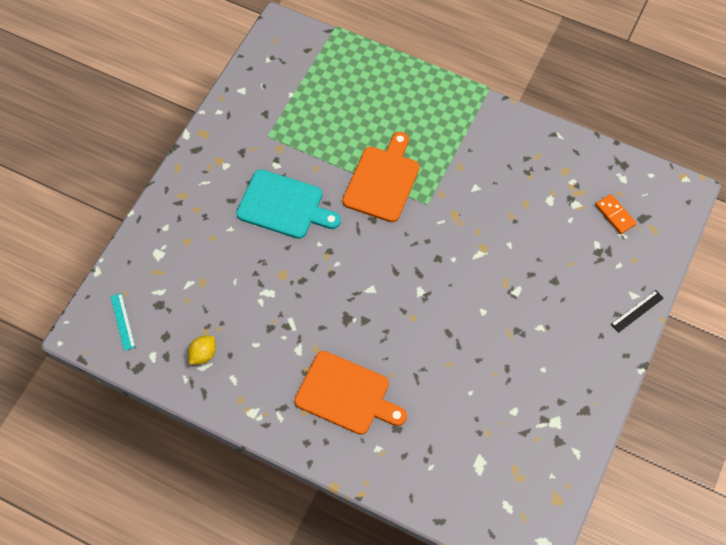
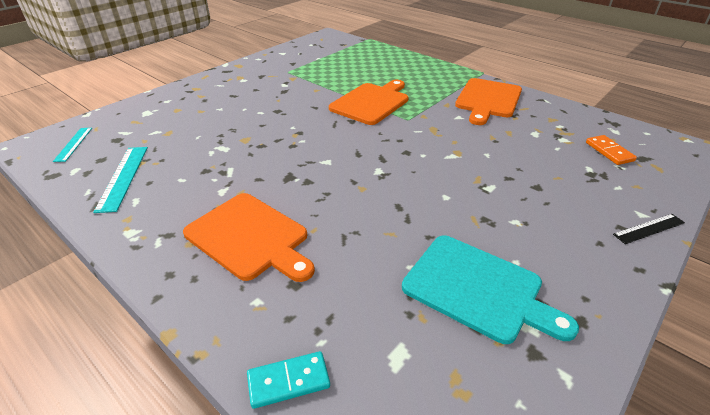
camera: 15 degrees right, 25 degrees down
yellow lemon [188,336,216,365] -> turquoise ruler [93,147,148,213]
turquoise cutting board [236,169,341,239] -> turquoise cutting board moved to [402,235,579,344]
none -> turquoise domino [247,351,330,409]
none -> orange cutting board [455,78,522,125]

